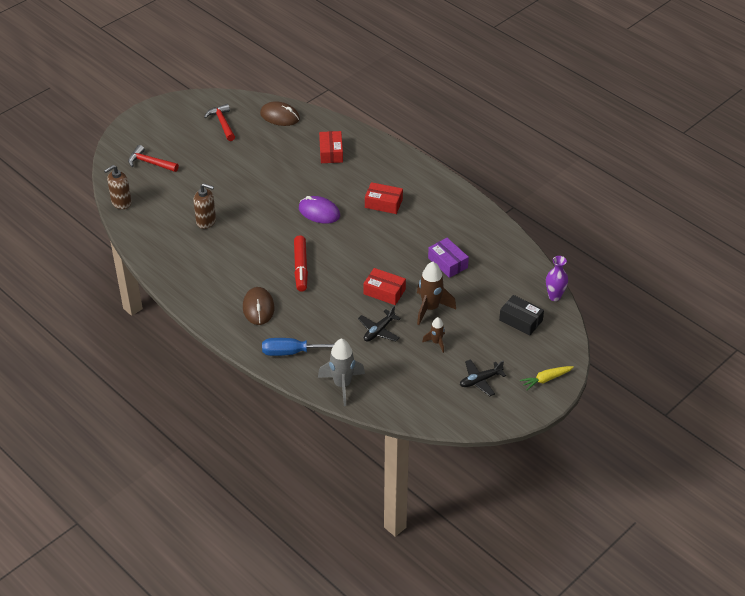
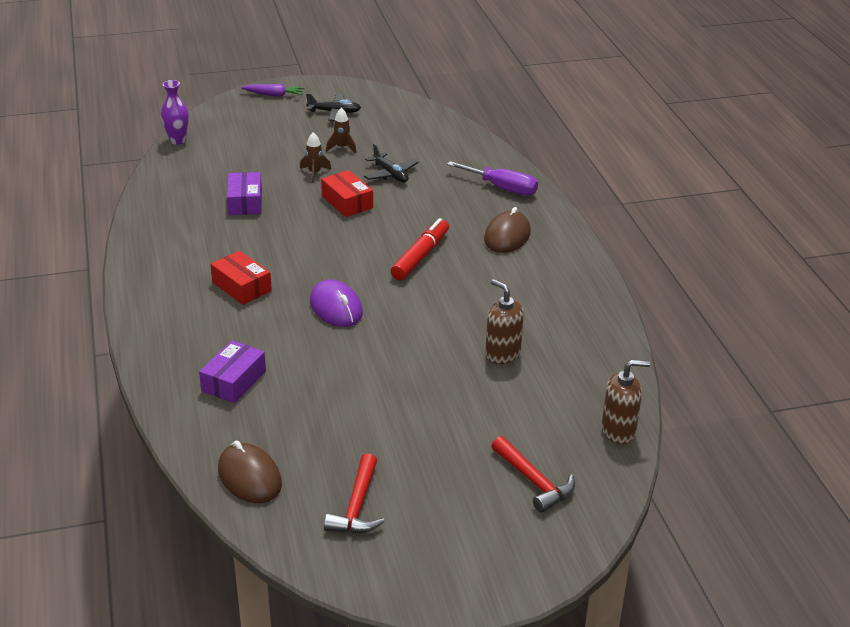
camera: 150 degrees left, 10 degrees down
blue screwdriver [262,338,335,356] -> purple screwdriver [447,161,538,196]
grey rocket [318,338,365,406] -> none
red box [319,131,343,163] -> purple box [199,340,266,403]
black plane [358,306,401,342] -> black plane turned 75 degrees clockwise [364,143,418,182]
brown rocket [417,262,456,325] -> brown rocket [300,132,331,183], size x0.55
black box [499,295,544,335] -> none
yellow carrot [520,366,574,390] -> purple carrot [241,84,305,97]

